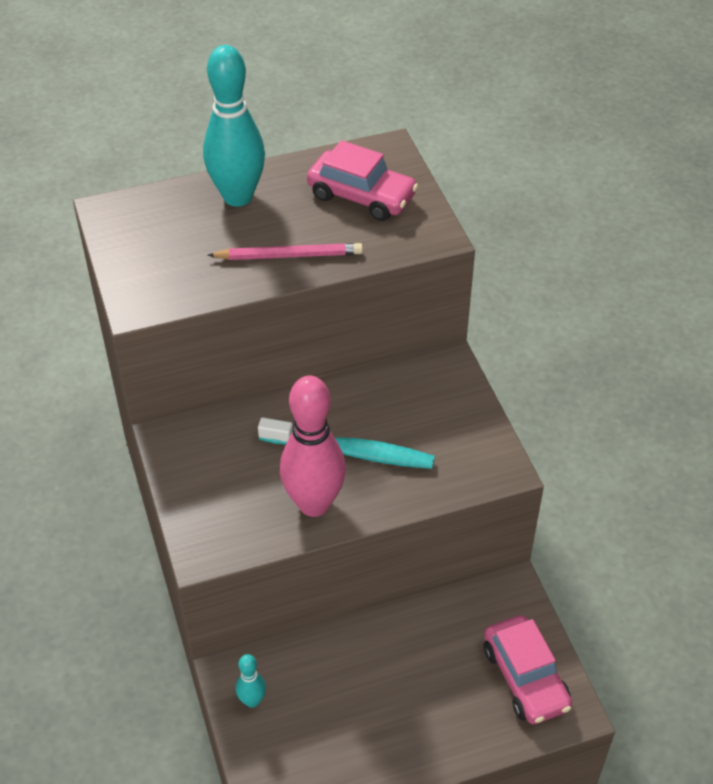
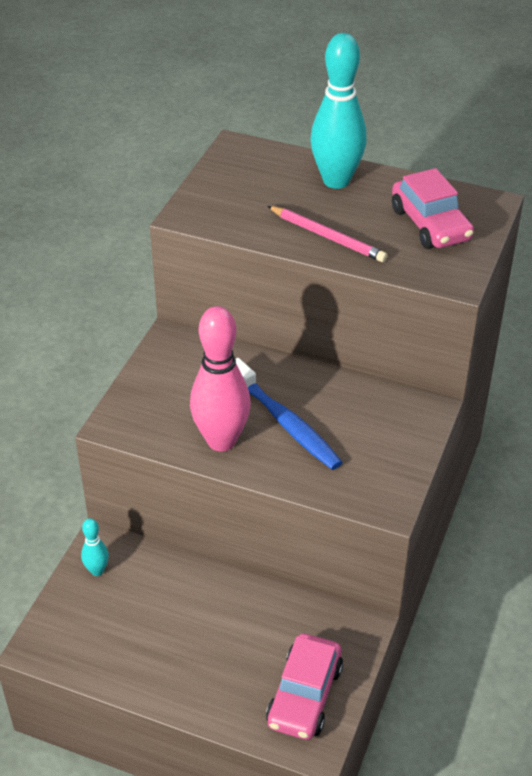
camera: 40 degrees right, 5 degrees down
turquoise toothbrush [258,417,435,469] -> blue toothbrush [236,358,343,470]

